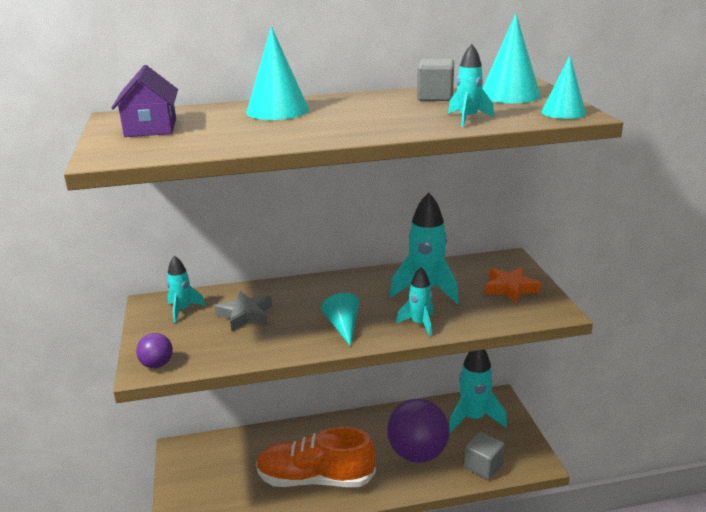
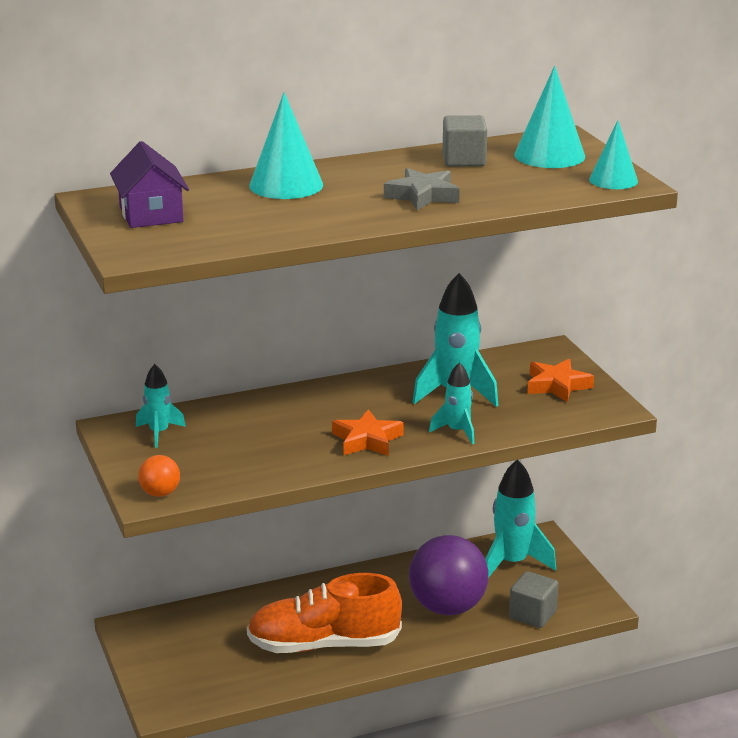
camera: 10 degrees left, 0 degrees up
purple ball [136,333,173,368] -> orange ball [138,455,180,497]
grey star [214,291,272,331] -> grey star moved to [384,168,460,210]
turquoise cone [321,293,359,346] -> orange star [332,409,404,456]
turquoise rocket [448,44,494,127] -> none

